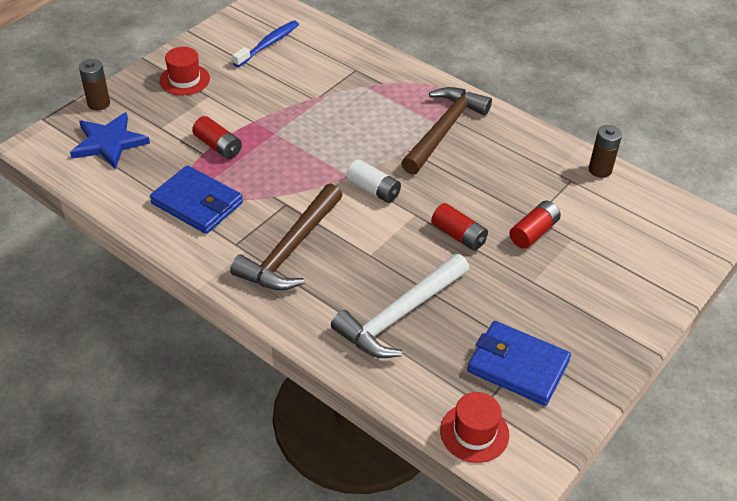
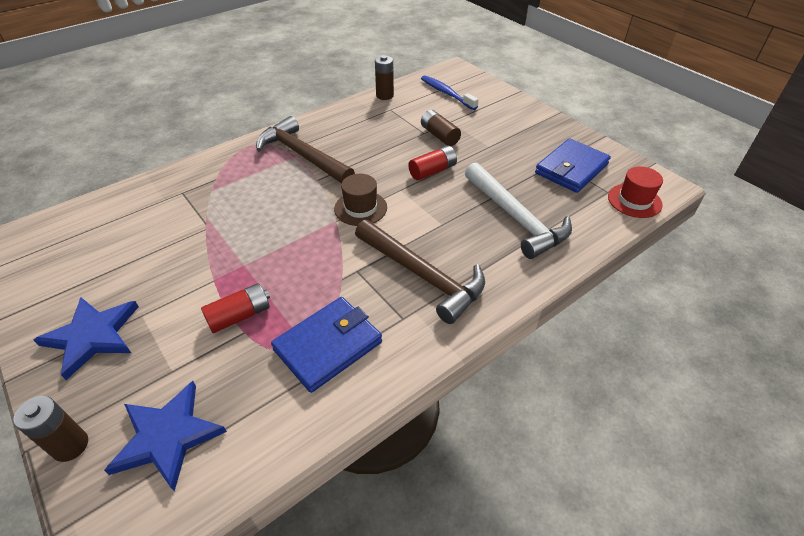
camera: 75 degrees left, 0 degrees up
red hat [159,47,210,95] -> blue star [34,297,139,380]
blue toothbrush [232,20,299,67] -> blue toothbrush moved to [421,75,479,110]
white battery [347,159,401,203] -> brown hat [334,174,387,226]
red battery [510,201,561,249] -> brown battery [421,110,461,146]

